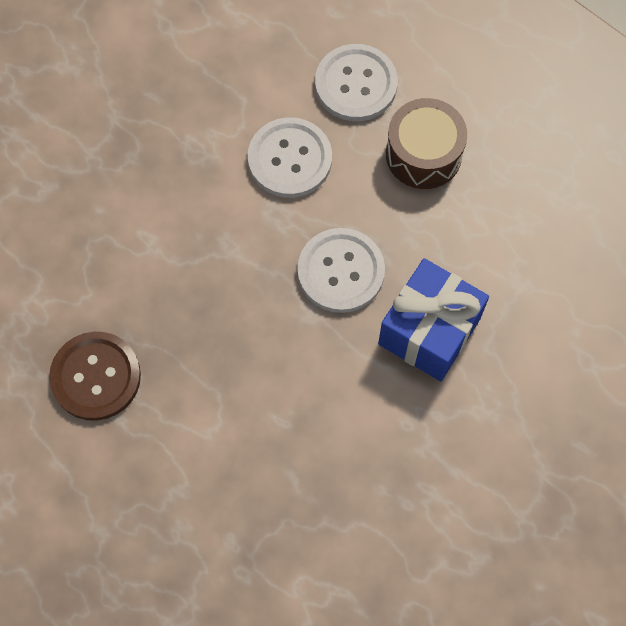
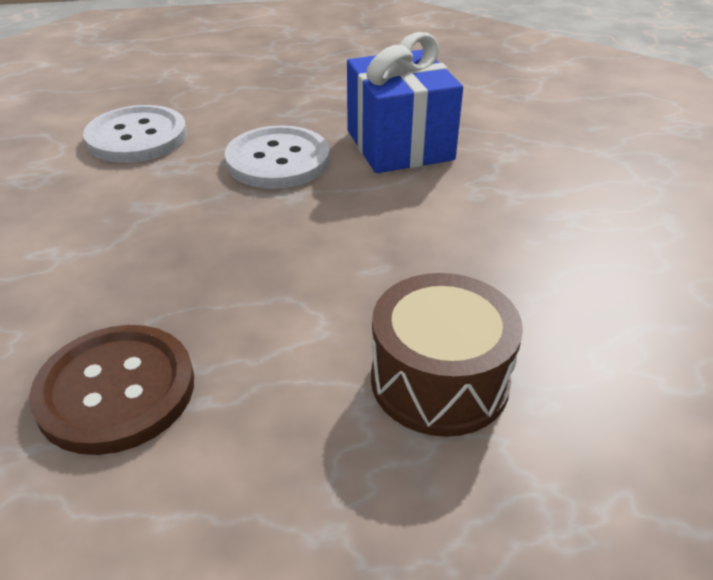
camera: 50 degrees left, 30 degrees down
white button [315,44,398,121] -> none
brown drum [386,98,467,189] -> brown drum moved to [371,273,523,437]

